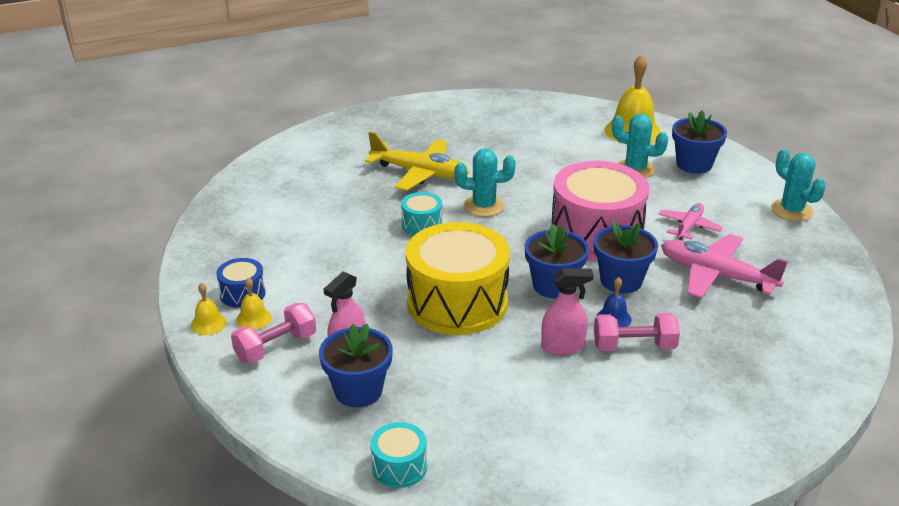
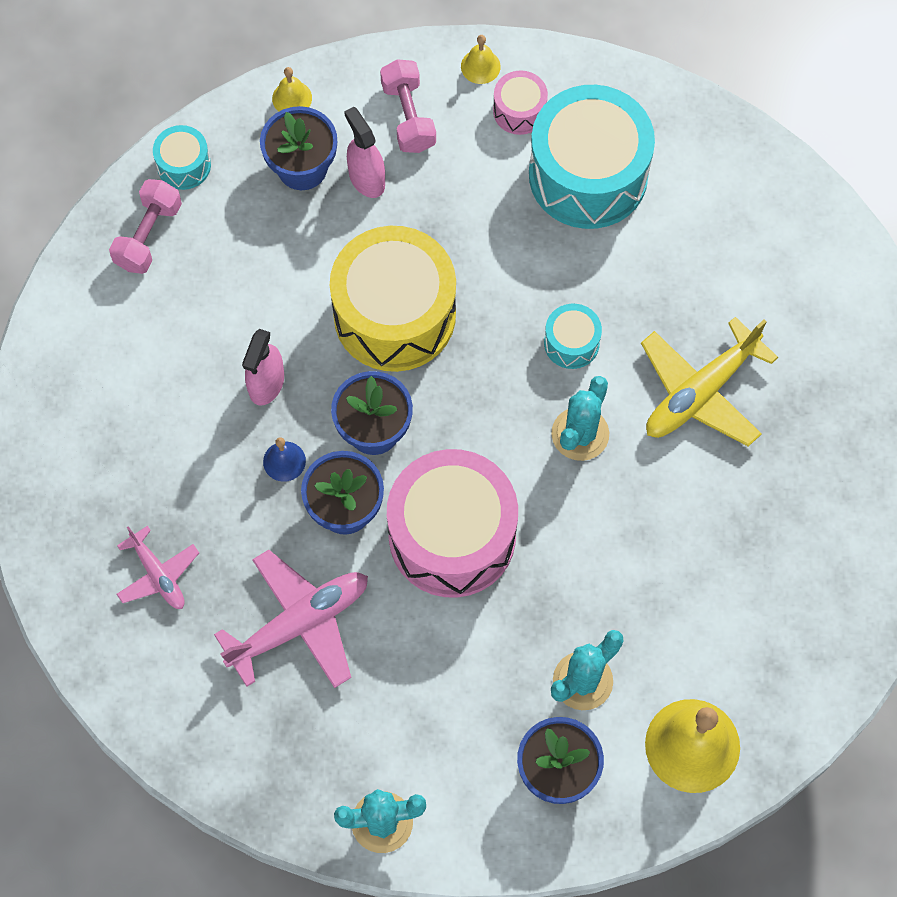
camera: 115 degrees right, 35 degrees up
blue drum [216,258,266,308] -> pink drum [493,70,548,135]
yellow bell [236,277,272,330] -> yellow bell moved to [272,67,312,112]
pink dumbbell [594,313,680,351] -> pink dumbbell moved to [109,179,182,274]
pink plane [658,203,723,240] -> pink plane moved to [117,526,199,609]
none -> turquoise drum [529,85,655,229]

